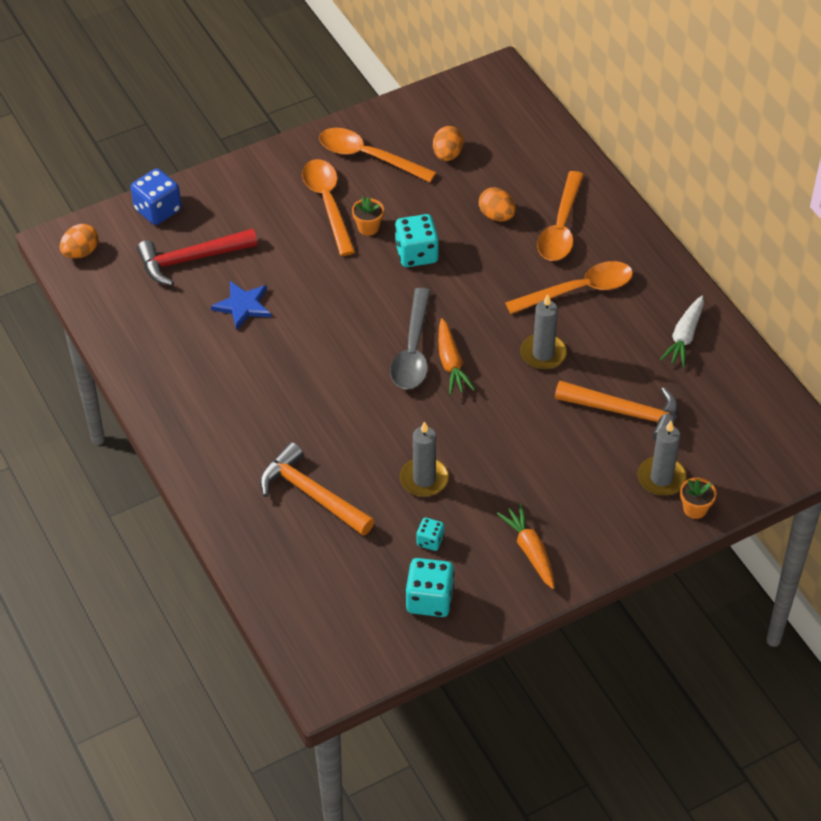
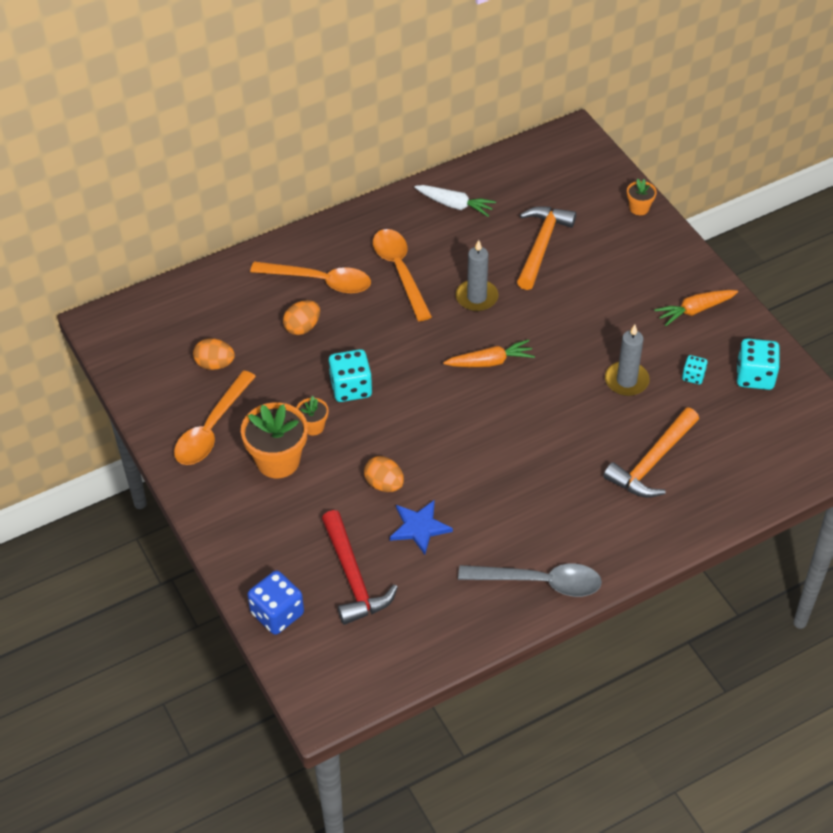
camera: 90 degrees left, 0 degrees up
orange egg [60,224,98,259] -> orange egg moved to [364,456,404,492]
orange spoon [302,159,355,256] -> orange flower pot [241,402,308,478]
grey spoon [390,288,431,389] -> grey spoon moved to [458,564,602,597]
grey candle [638,421,687,496] -> none

